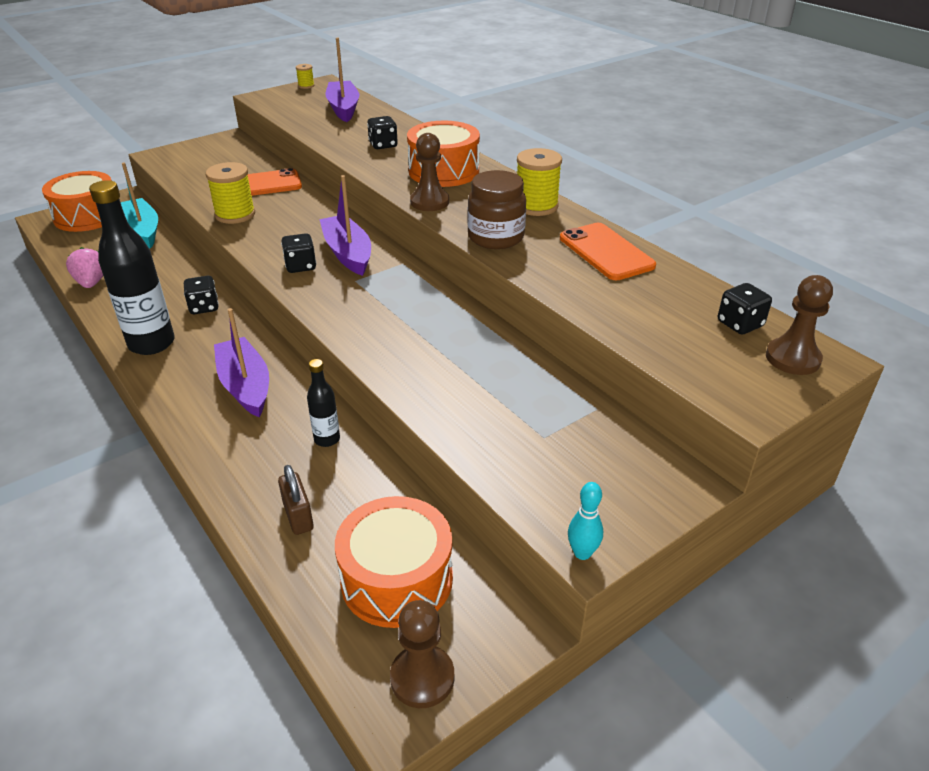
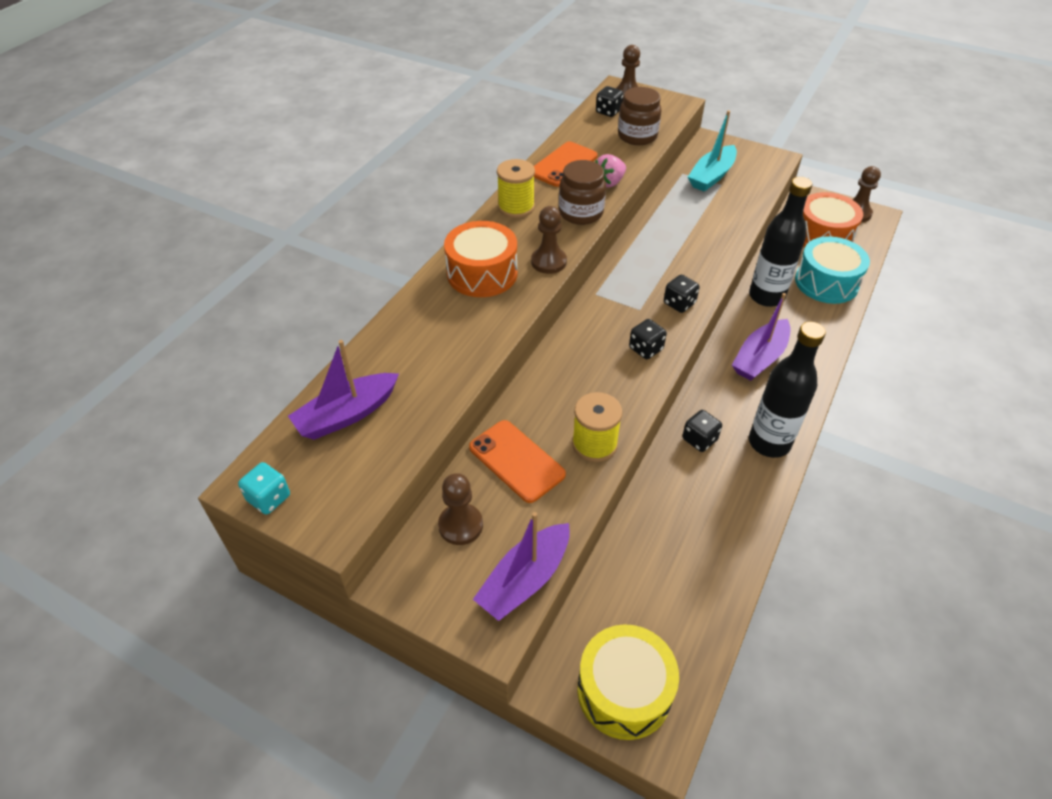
camera: 115 degrees left, 10 degrees up
orange drum [42,171,112,232] -> yellow drum [577,624,679,740]
pink strawberry [66,247,103,288] -> pink strawberry moved to [596,154,626,187]
turquoise boat [121,162,158,249] -> turquoise boat moved to [688,111,737,192]
brown padlock [278,465,314,535] -> turquoise drum [795,236,870,304]
yellow spool [296,64,314,89] -> turquoise dice [238,462,290,515]
black bottle [307,359,340,447] -> black bottle [749,177,812,307], size x2.03
purple boat [319,175,371,276] -> purple boat moved to [473,512,570,621]
black dice [367,116,398,149] -> black dice moved to [664,275,700,313]
turquoise bowling pin [568,482,603,560] -> none
none -> brown pawn [438,473,483,545]
none -> brown jar [618,87,661,145]

